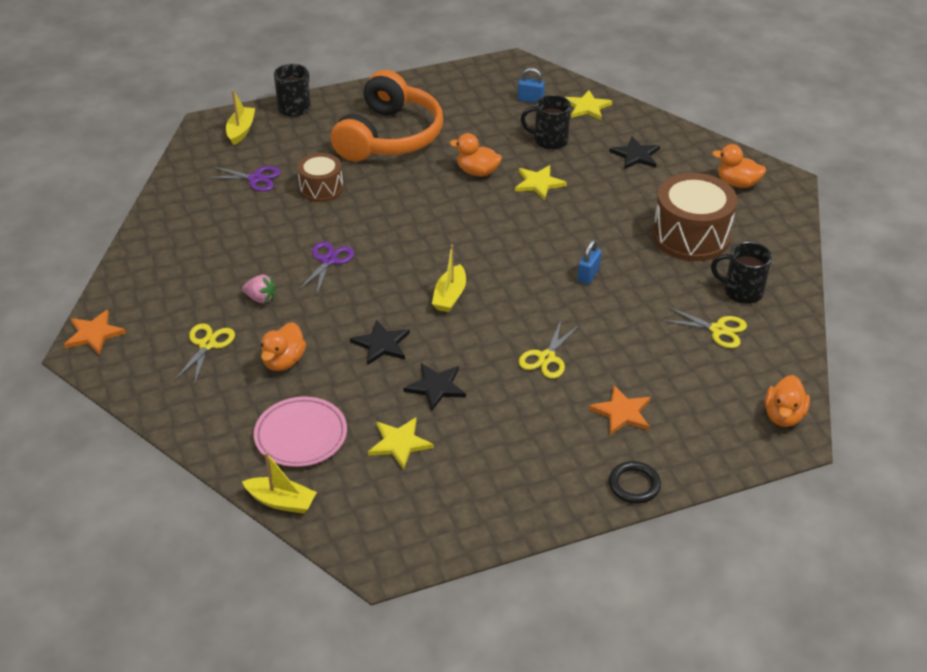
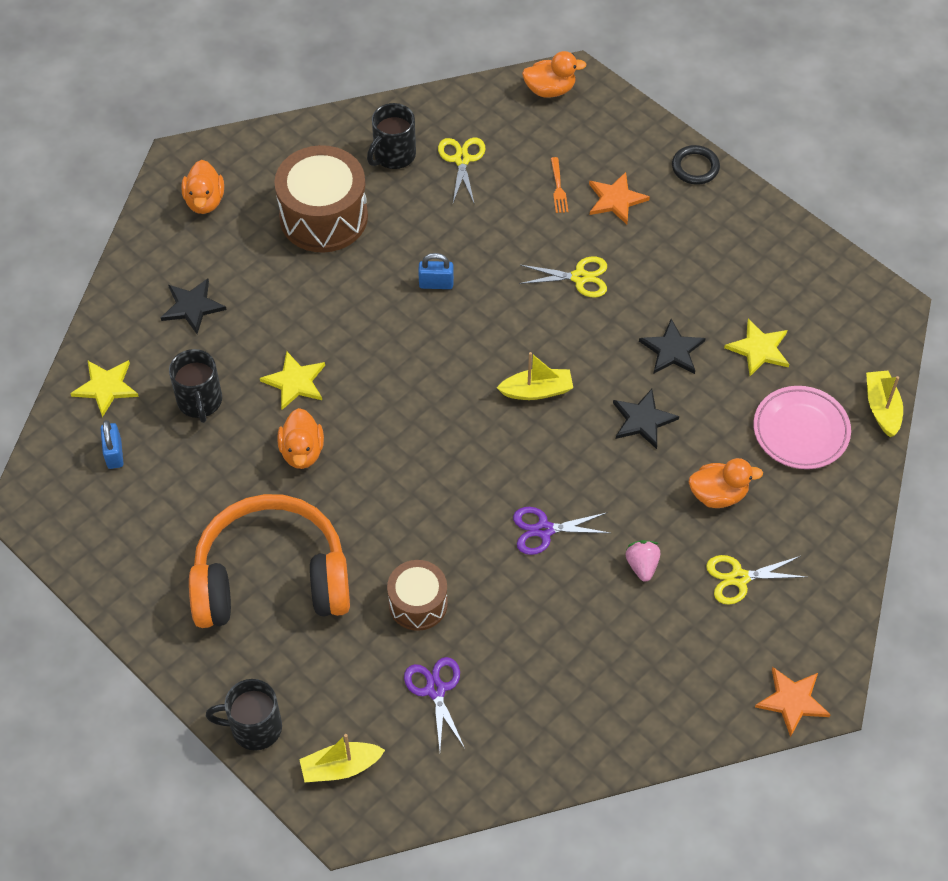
camera: 115 degrees left, 15 degrees up
black mug [711,242,772,304] -> black mug turned 45 degrees clockwise [367,103,416,169]
none -> orange fork [551,157,568,213]

